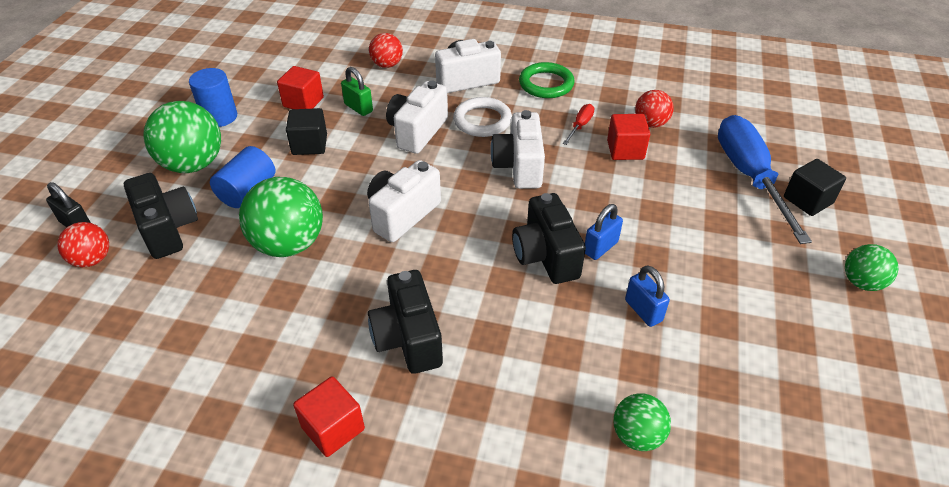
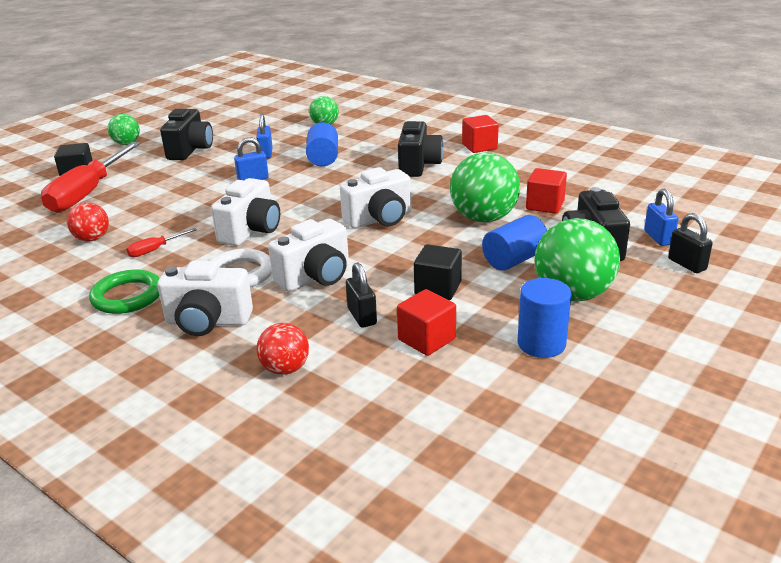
camera: 155 degrees left, 15 degrees down
red ball [57,222,109,267] -> blue padlock [644,189,679,246]
green padlock [341,67,373,116] -> black padlock [346,262,377,328]
black camera [512,193,586,284] -> black camera moved to [160,109,213,160]
red cube [607,114,650,160] -> red cube moved to [526,168,567,214]
blue screwdriver [718,115,812,244] -> red screwdriver [41,142,140,213]
none -> blue cylinder [306,122,338,167]

